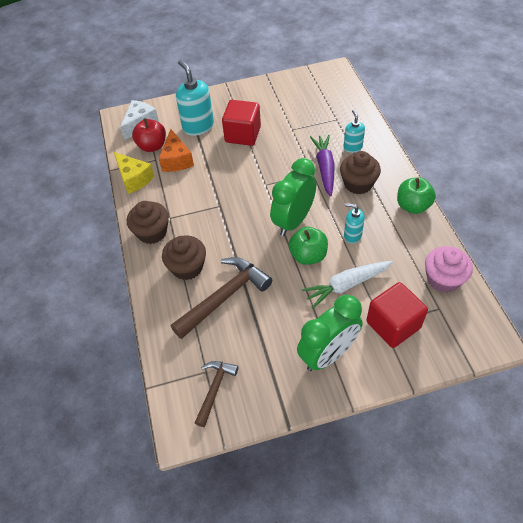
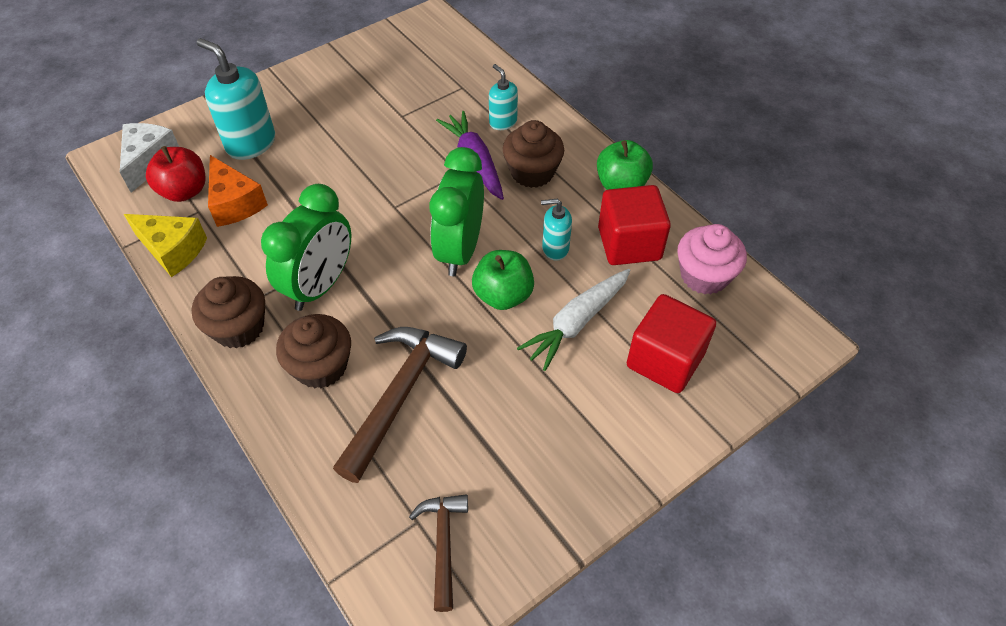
camera: 25 degrees left, 0 degrees up
red cube [222,100,261,146] -> red cube moved to [598,185,671,265]
green clock [297,295,363,371] -> green clock moved to [261,184,351,311]

